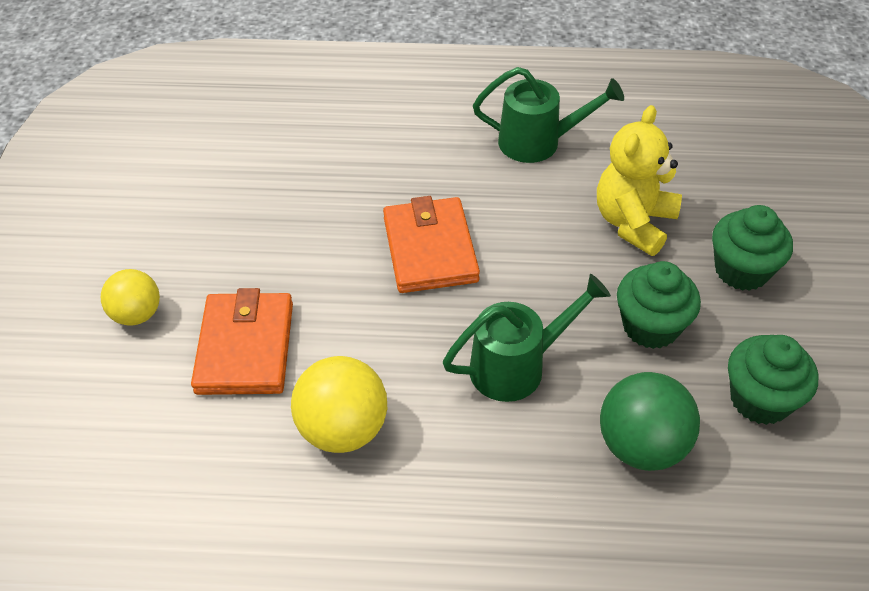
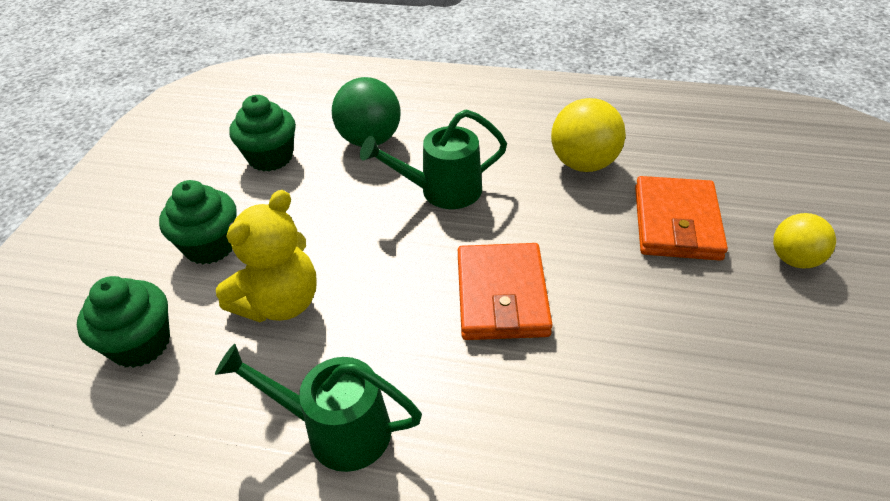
camera: 170 degrees left, 5 degrees down
green cupcake [617,261,701,349] -> green cupcake moved to [77,276,170,368]

